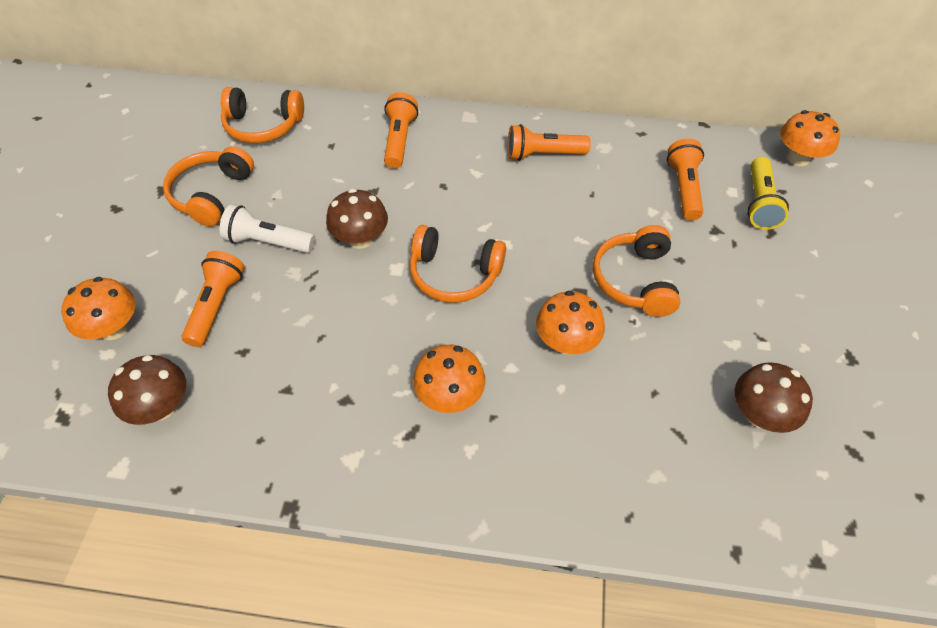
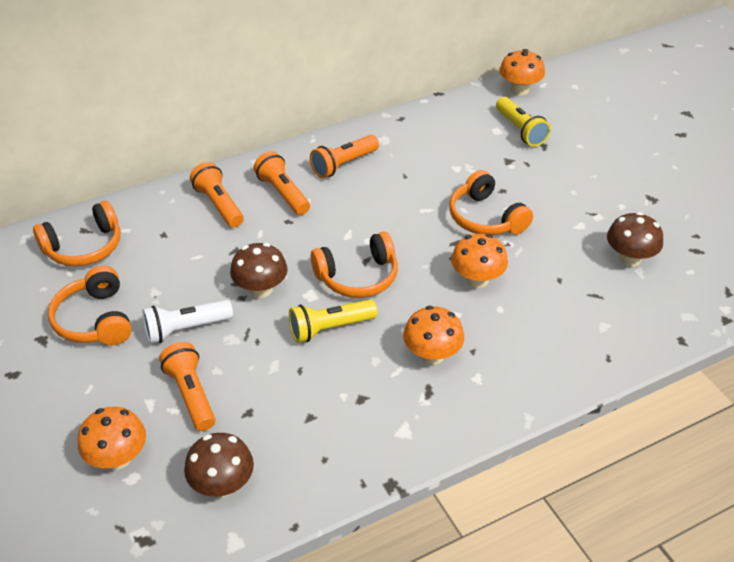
camera: 35 degrees left, 10 degrees down
orange flashlight [667,139,704,220] -> orange flashlight moved to [253,151,310,215]
none -> yellow flashlight [289,299,378,343]

